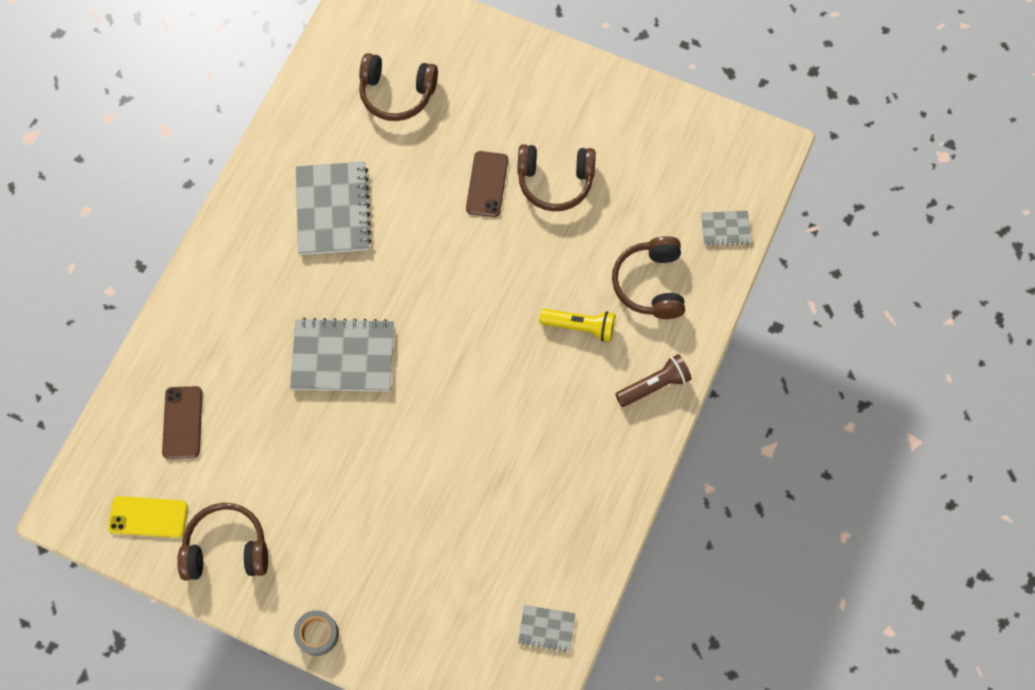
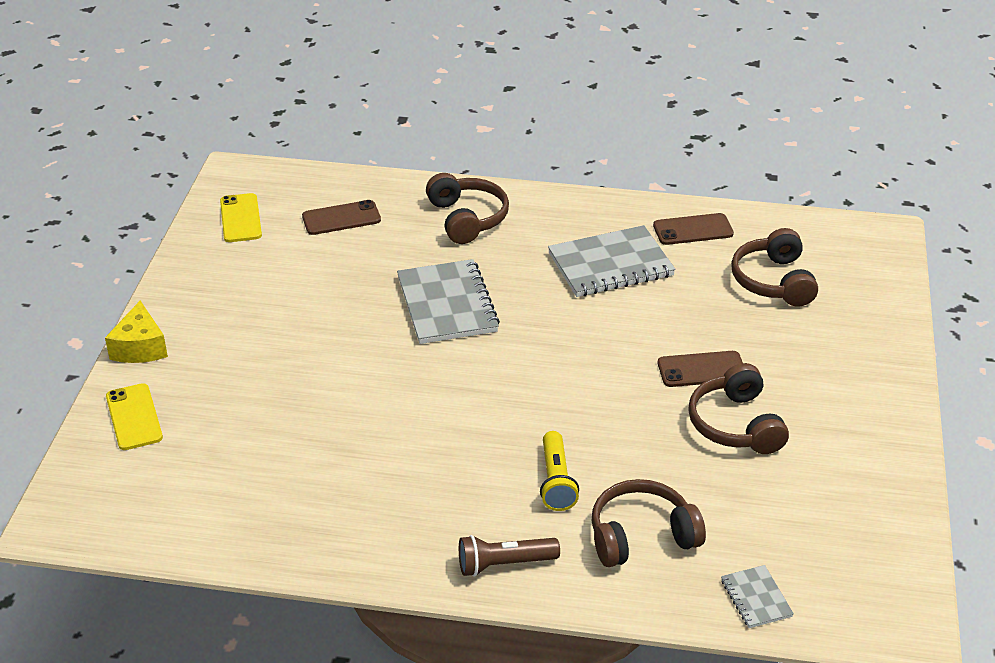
camera: 75 degrees right, 30 degrees down
brown headphones [177,503,268,581] -> brown headphones moved to [426,173,509,244]
grey tape [294,610,339,656] -> yellow cheese [105,300,168,363]
grey notebook [518,605,576,652] -> none
brown flashlight [615,354,692,407] -> brown flashlight turned 120 degrees clockwise [459,535,560,577]
none -> yellow phone [106,383,163,450]
none -> brown phone [653,213,734,245]

